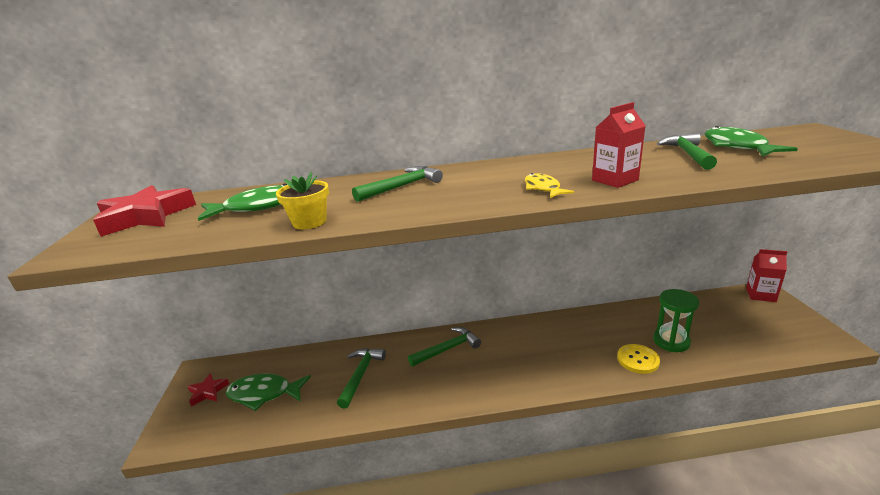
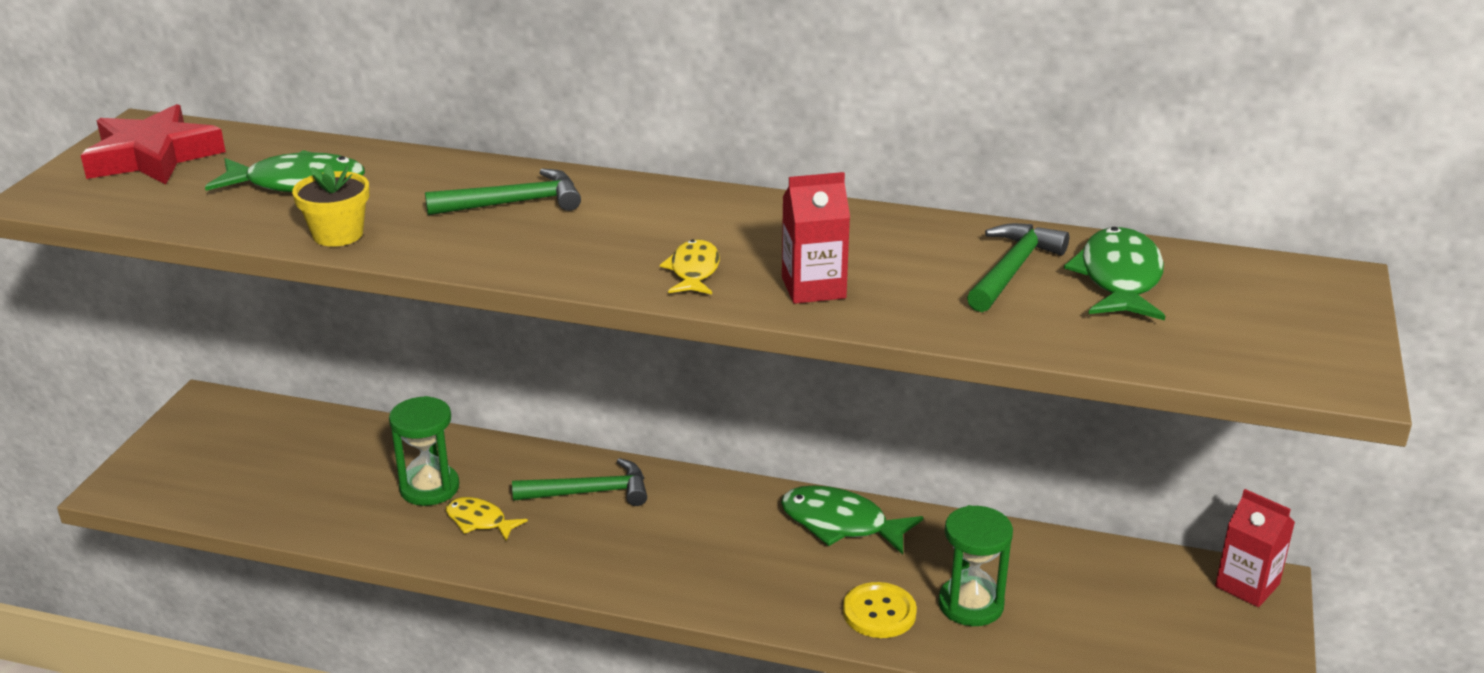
camera: 20 degrees right, 5 degrees up
red star [187,373,229,407] -> none
green fish [226,373,311,411] -> green fish moved to [781,485,923,555]
green hammer [337,348,386,409] -> green hourglass [389,396,459,506]
none -> yellow fish [446,497,528,541]

